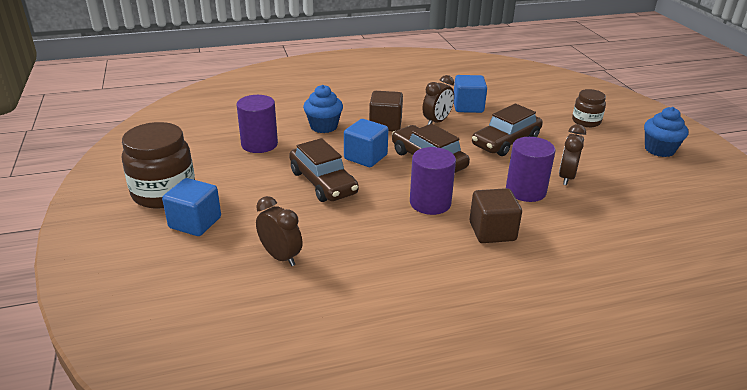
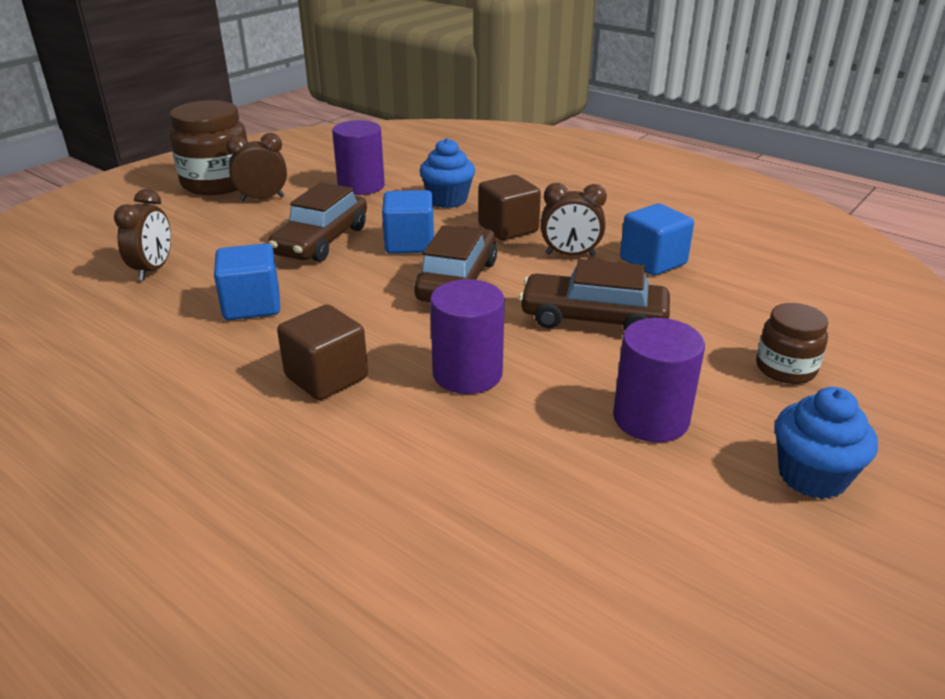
camera: 55 degrees right, 0 degrees up
blue cube [162,178,221,236] -> blue cube moved to [214,243,280,320]
purple cylinder [410,147,456,215] -> purple cylinder moved to [613,318,705,442]
brown clock [559,124,586,185] -> brown clock moved to [226,133,287,201]

